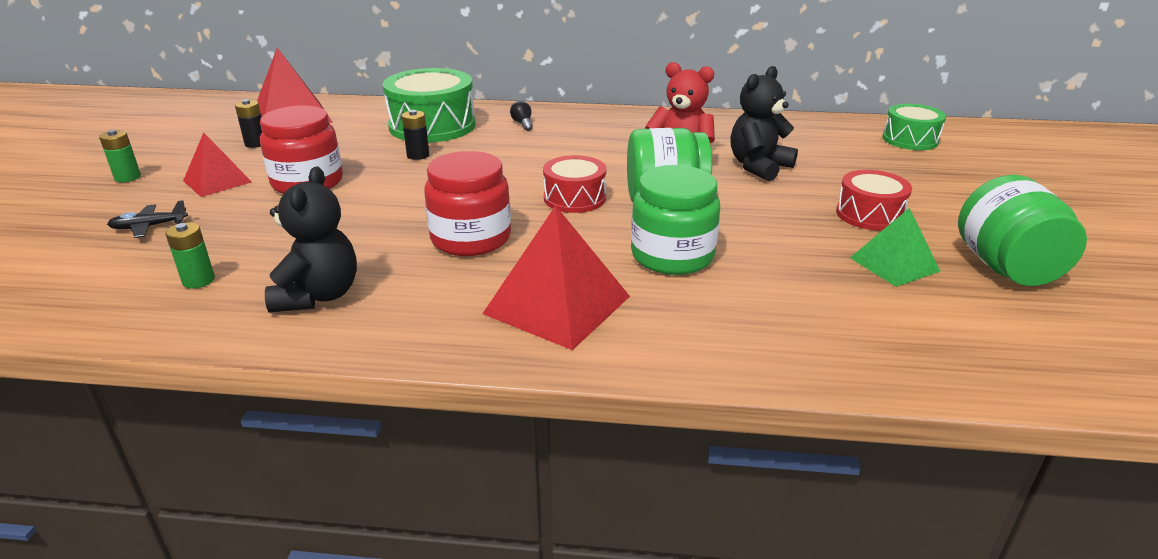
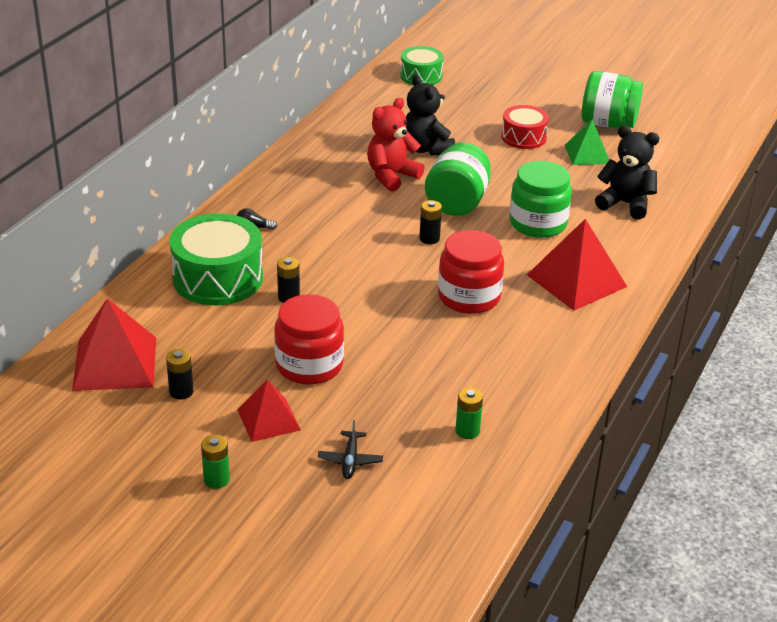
camera: 70 degrees left, 5 degrees up
black teddy bear [265,166,357,313] -> black teddy bear moved to [595,125,659,220]
red drum [543,155,606,213] -> black battery [419,200,442,244]

